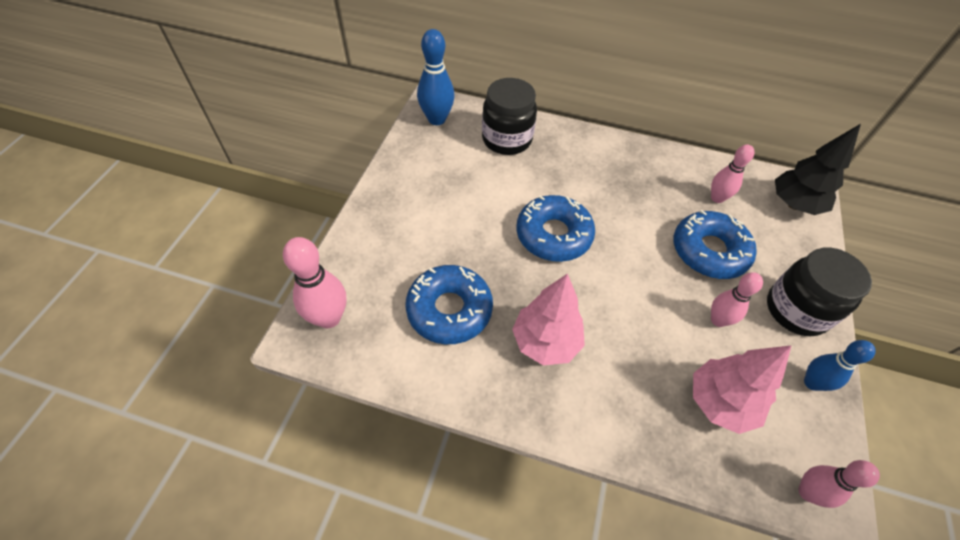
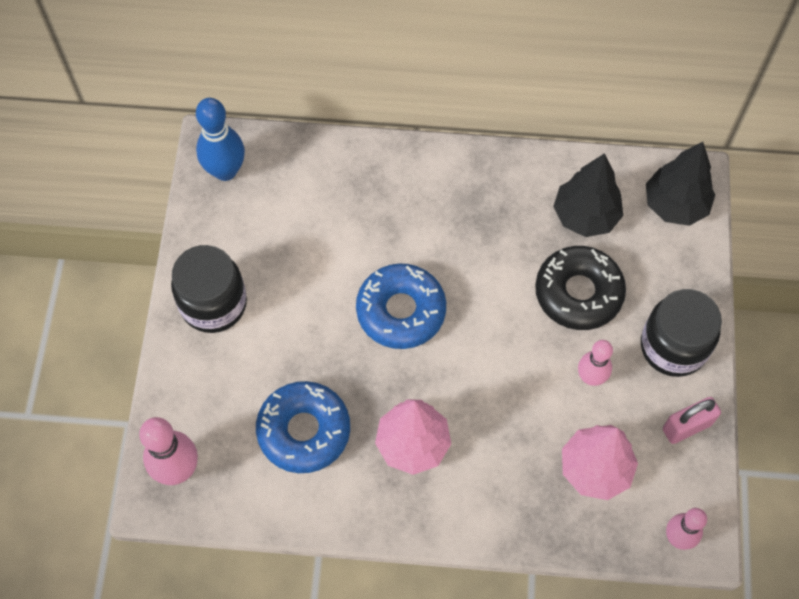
camera: 10 degrees left, 10 degrees up
black jar [482,78,537,155] -> black jar moved to [171,245,247,333]
blue donut [674,210,757,279] -> black donut [535,246,626,330]
pink bowling pin [711,145,755,203] -> black tree [553,153,623,237]
blue bowling pin [804,340,876,391] -> pink padlock [663,397,721,444]

